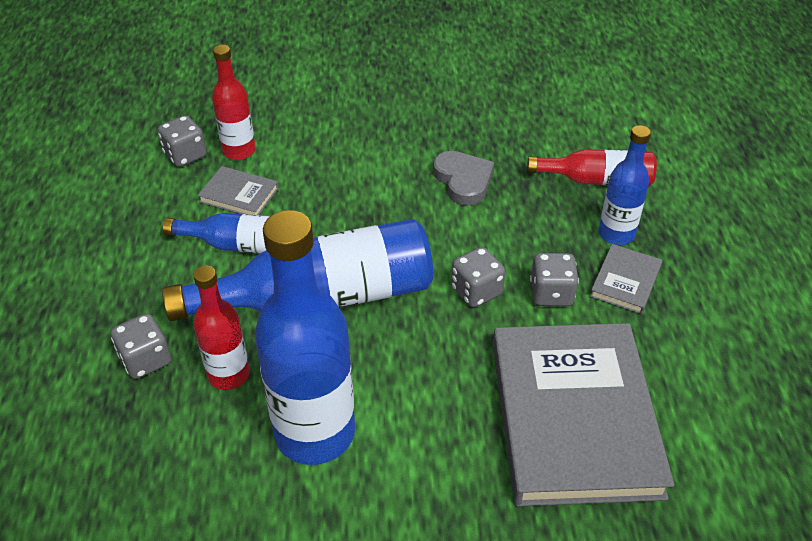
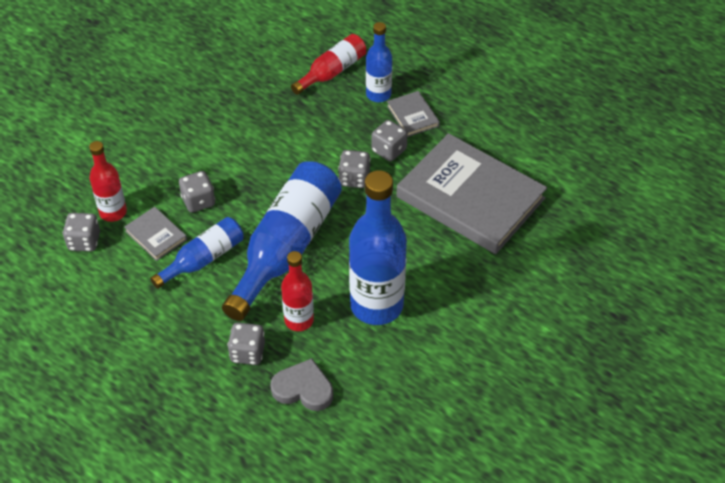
camera: 50 degrees left, 5 degrees up
grey book [198,166,279,215] -> grey book turned 75 degrees clockwise [124,207,187,261]
grey heart [433,151,494,206] -> grey heart moved to [270,358,333,411]
none -> grey dice [179,171,215,213]

